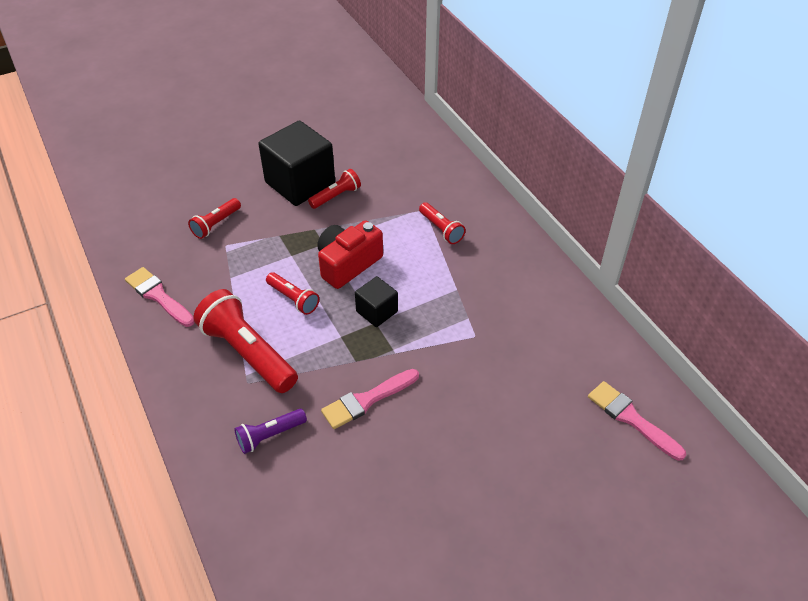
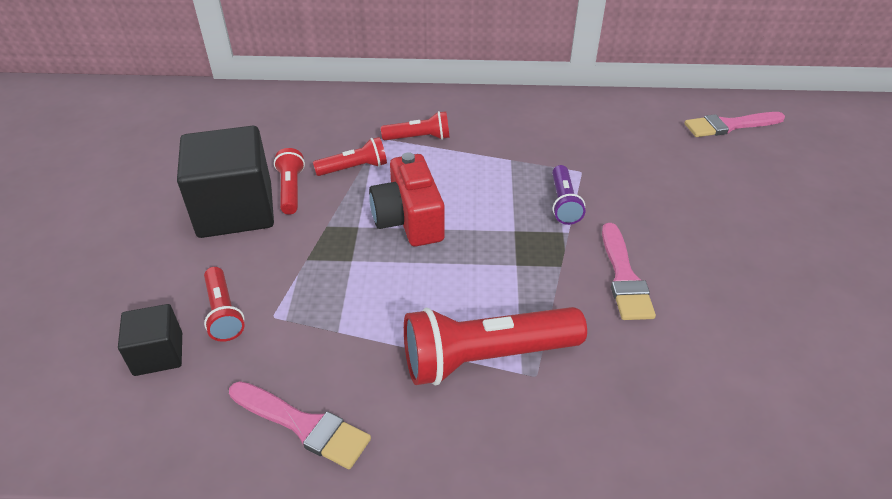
camera: 60 degrees left, 5 degrees down
pink brush [125,267,194,327] -> pink brush turned 135 degrees counterclockwise [229,381,371,469]
purple flashlight [234,409,307,454] -> purple flashlight moved to [552,165,585,225]
red flashlight [266,272,319,315] -> red flashlight moved to [313,137,387,176]
black cube [355,276,398,327] -> black cube moved to [118,304,182,376]

